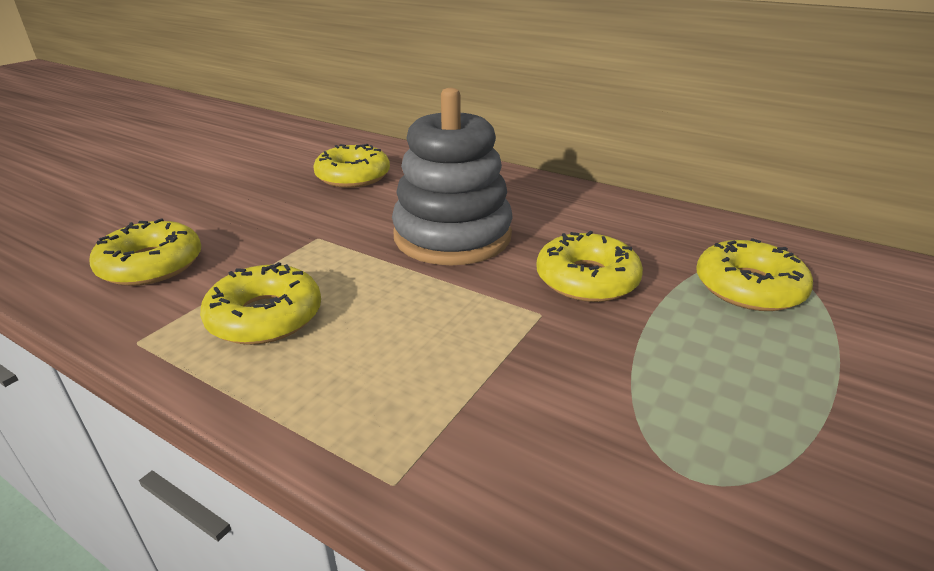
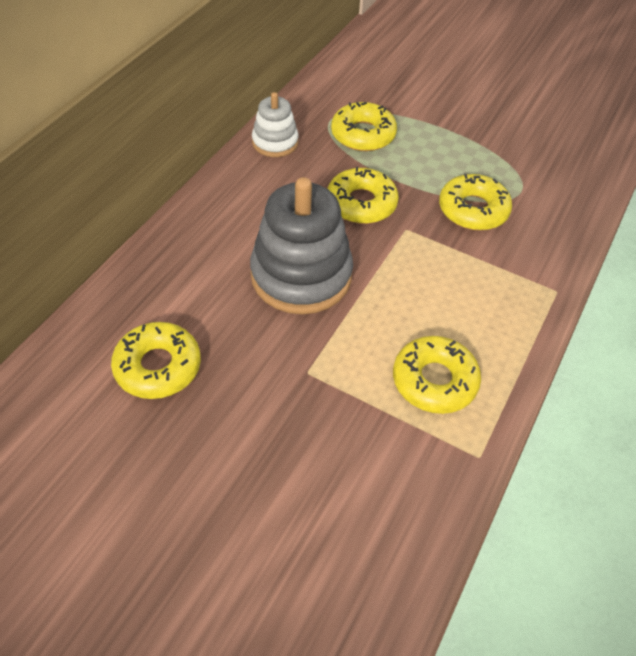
camera: 95 degrees left, 20 degrees up
yellow donut [89,218,201,286] -> yellow donut moved to [439,174,512,230]
none -> white stacking toy [252,92,299,157]

